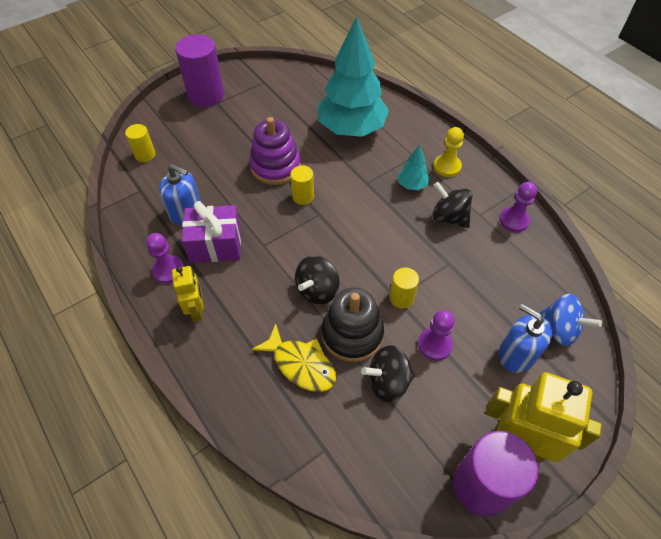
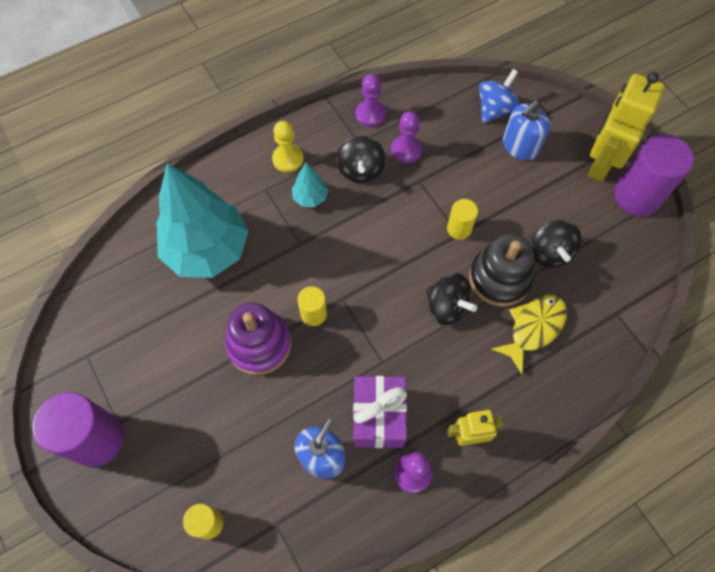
camera: 85 degrees left, 10 degrees up
purple pawn [418,310,455,361] -> purple pawn moved to [391,111,422,163]
black spinning top [432,182,472,228] -> black spinning top turned 45 degrees counterclockwise [336,136,386,183]

